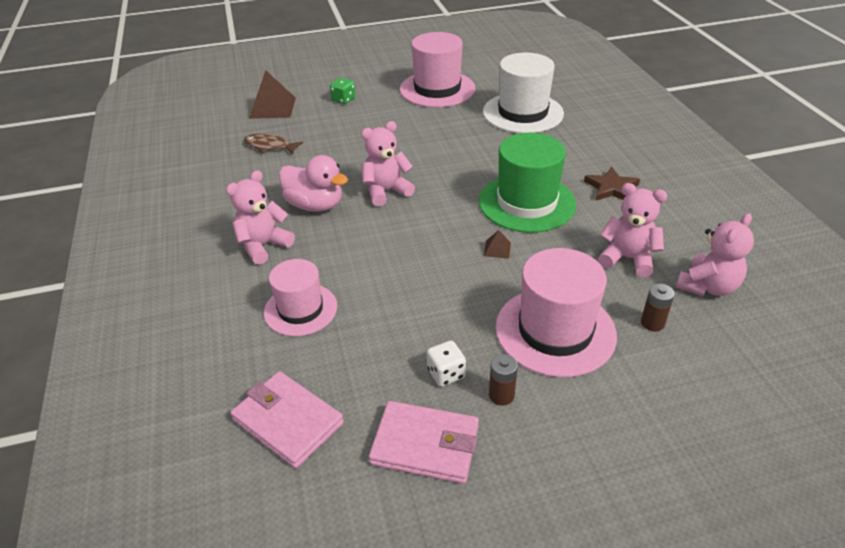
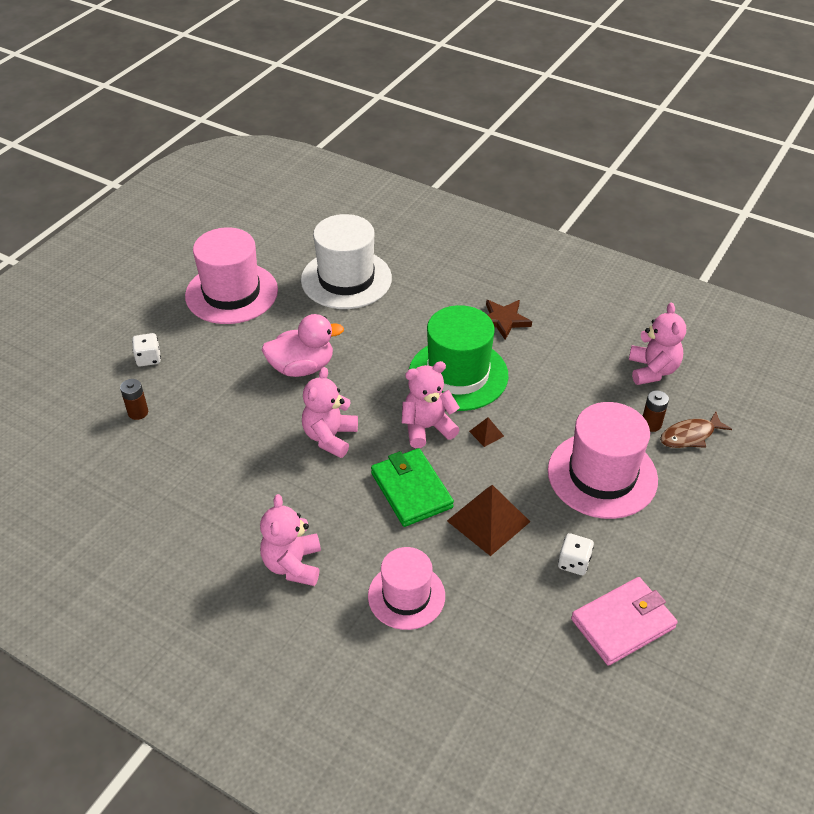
camera: 45 degrees left, 5 degrees up
pink wallet [230,371,344,468] -> none
brown fish [244,133,303,154] -> brown fish moved to [660,411,732,448]
brown pyramid [249,70,296,119] -> brown pyramid moved to [447,485,530,556]
pink duck [279,155,348,212] -> pink duck moved to [262,314,344,377]
green dice [330,78,355,104] -> white dice [132,333,161,367]
brown battery [489,354,518,406] -> brown battery moved to [120,379,148,420]
pink teddy bear [598,183,667,277] -> pink teddy bear moved to [402,361,460,448]
none -> green wallet [371,448,454,527]

